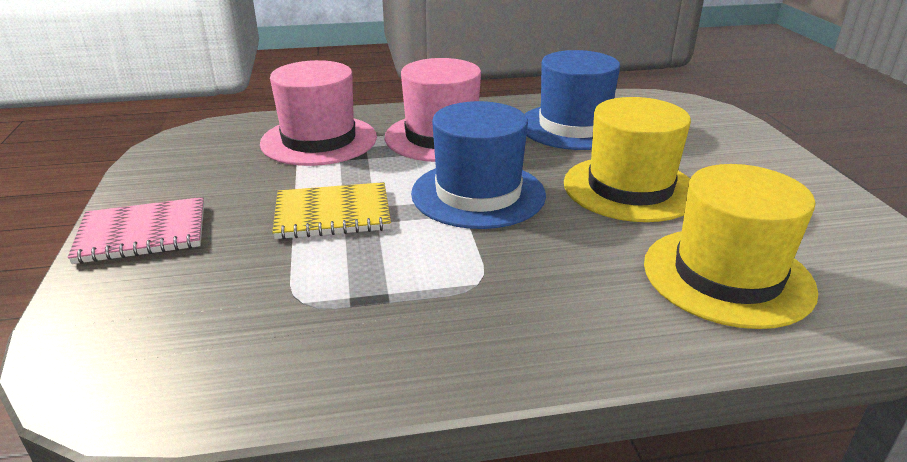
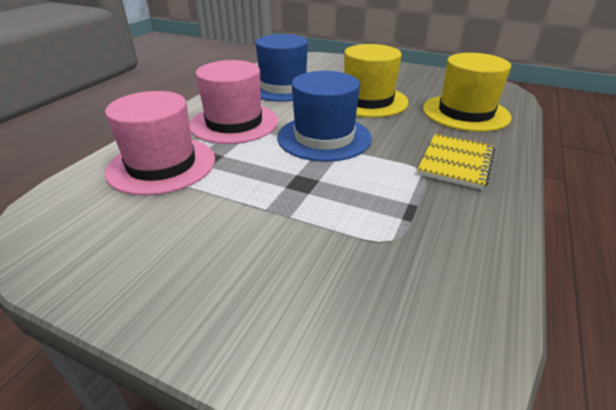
camera: 55 degrees left, 5 degrees up
pink notebook [68,197,204,264] -> none
yellow notebook [272,182,391,239] -> yellow notebook moved to [417,134,495,190]

